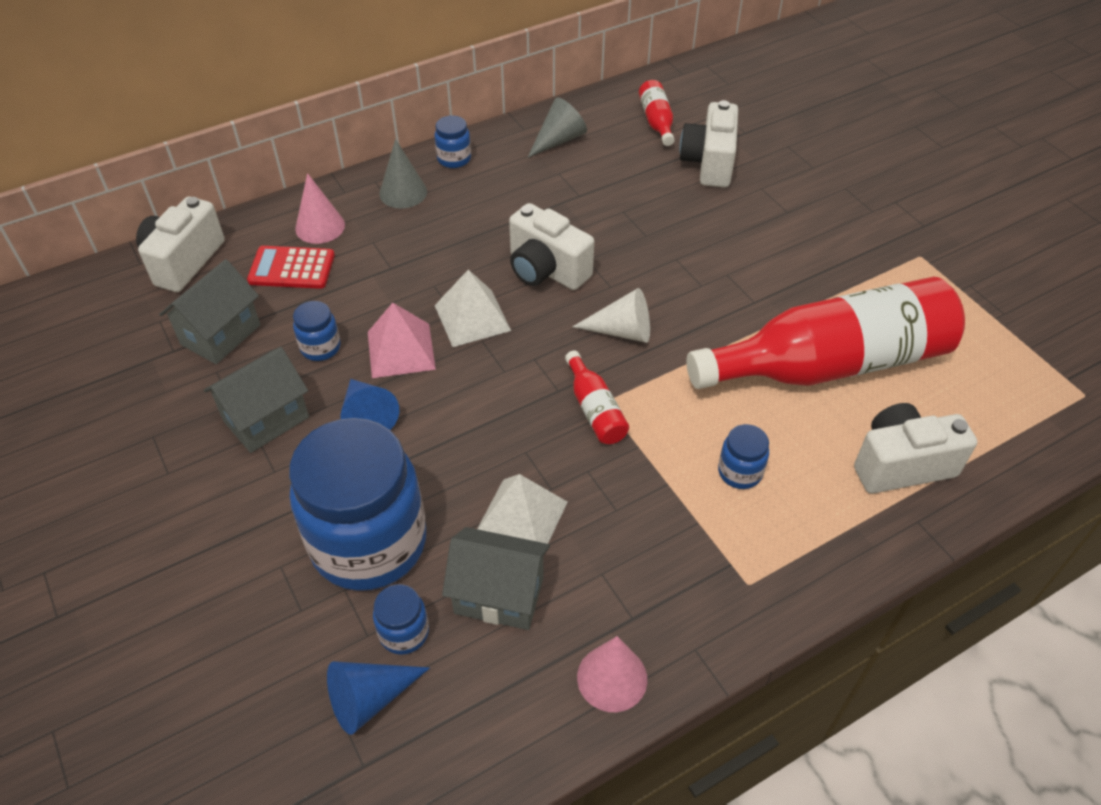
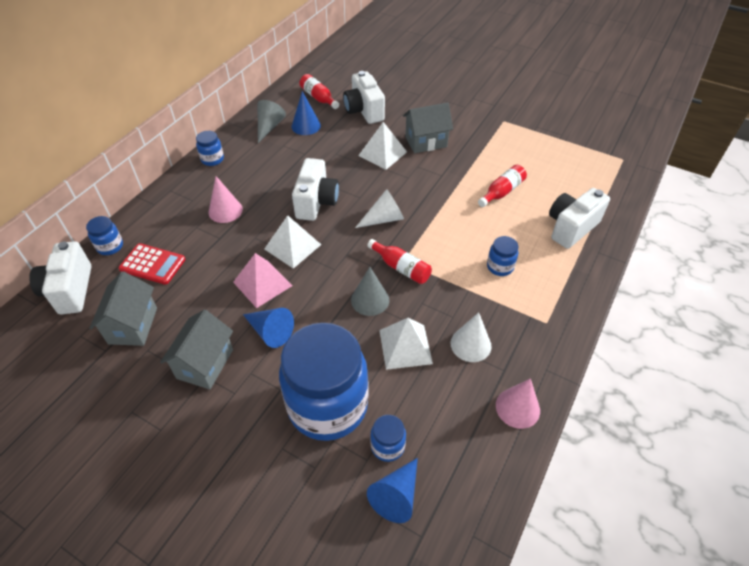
camera: 30 degrees left, 0 degrees up
red calculator [247,246,335,289] -> red calculator turned 135 degrees counterclockwise [119,243,185,285]
blue jar [293,301,341,361] -> blue jar moved to [86,216,123,255]
pink cone [295,173,345,244] -> pink cone moved to [209,176,243,223]
grey cone [379,139,427,208] -> grey cone moved to [351,267,389,316]
grey house [442,527,550,630] -> grey house moved to [403,103,453,153]
white camera [509,203,594,290] -> white camera turned 90 degrees counterclockwise [292,158,339,221]
red bottle [686,277,965,389] -> red bottle [478,165,527,207], size x0.40
none -> blue cone [292,91,321,135]
none -> white pyramid [358,122,407,170]
none -> white cone [451,312,491,362]

